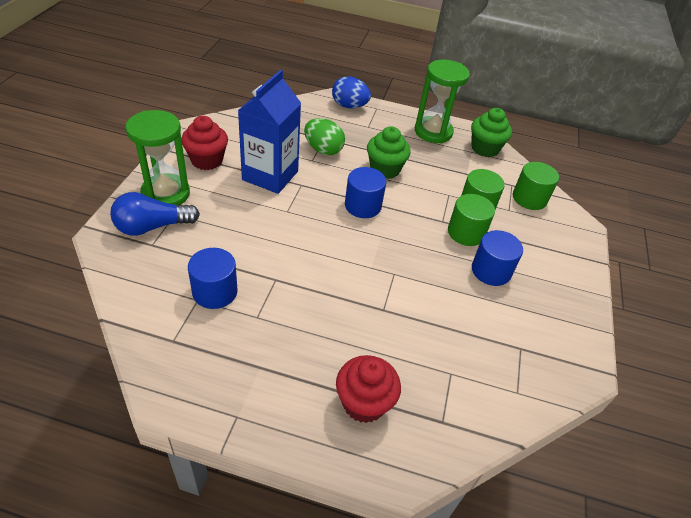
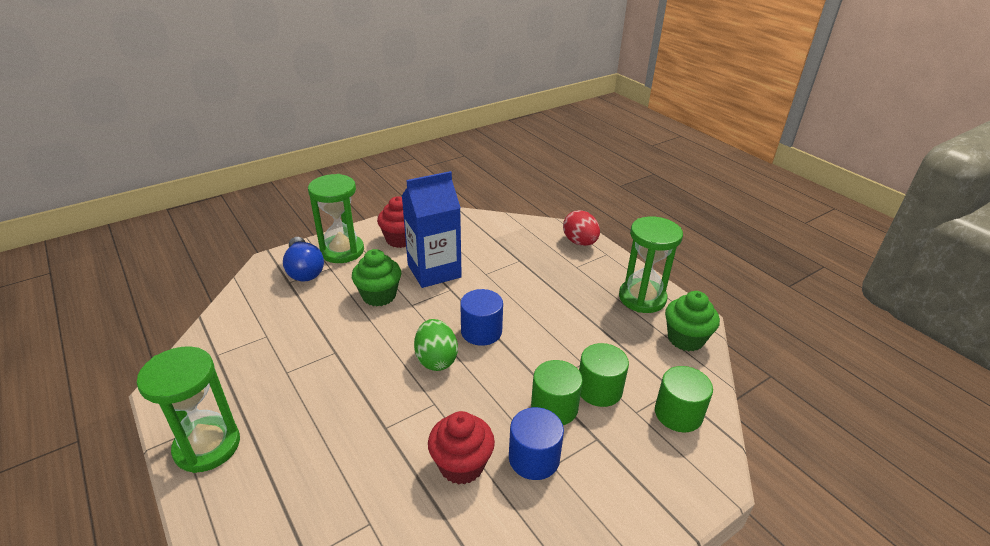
camera: 45 degrees right, 10 degrees down
blue light bulb [110,192,200,236] -> blue light bulb turned 135 degrees counterclockwise [283,237,324,282]
blue cylinder [188,248,238,309] -> none
green egg [304,118,345,155] -> green egg moved to [414,319,458,371]
blue egg [332,77,371,108] -> red egg [563,210,600,246]
red cupcake [336,355,401,423] -> red cupcake moved to [428,411,495,485]
green cupcake [367,126,411,179] -> green cupcake moved to [352,249,401,306]
none -> green hourglass [137,346,240,473]

